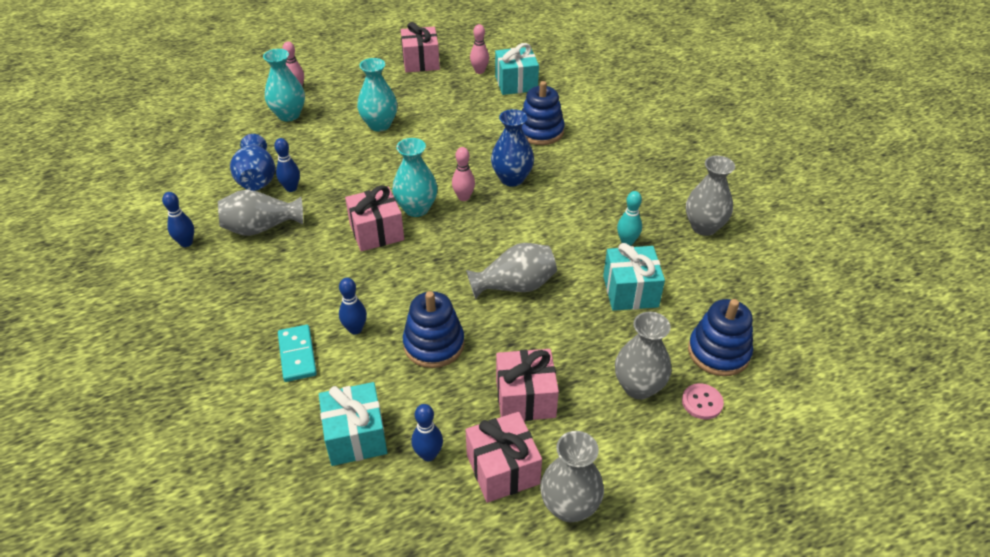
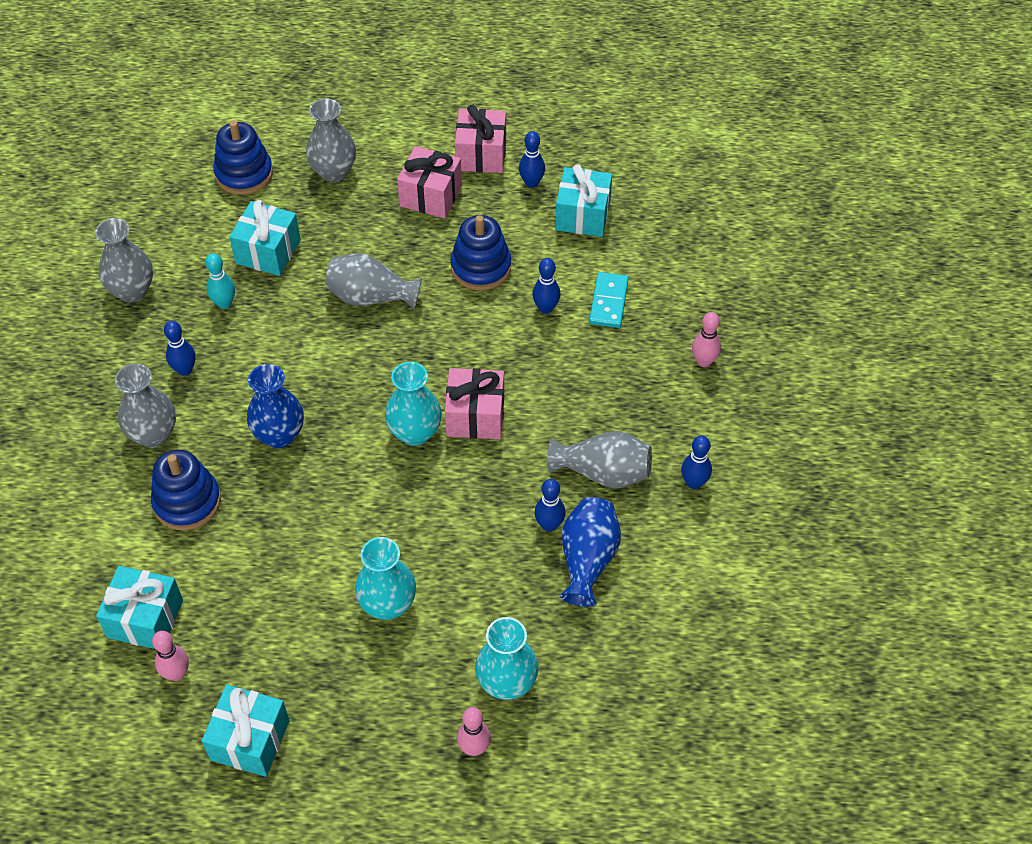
camera: 155 degrees left, 10 degrees up
pink gift [401,22,440,73] -> turquoise gift [202,684,290,777]
pink bowling pin [452,147,475,201] -> pink bowling pin moved to [692,312,721,367]
grey vase [540,431,604,522] -> grey vase moved to [115,363,176,448]
pink button [682,383,724,420] -> none
none -> blue bowling pin [164,321,196,376]

